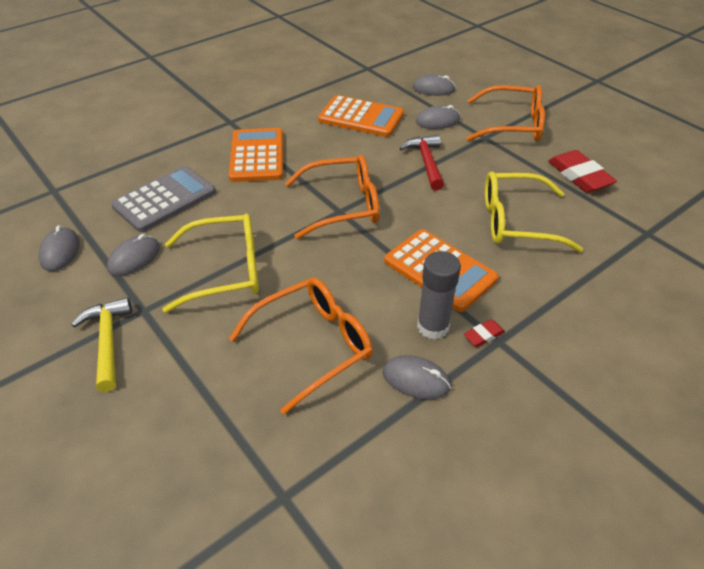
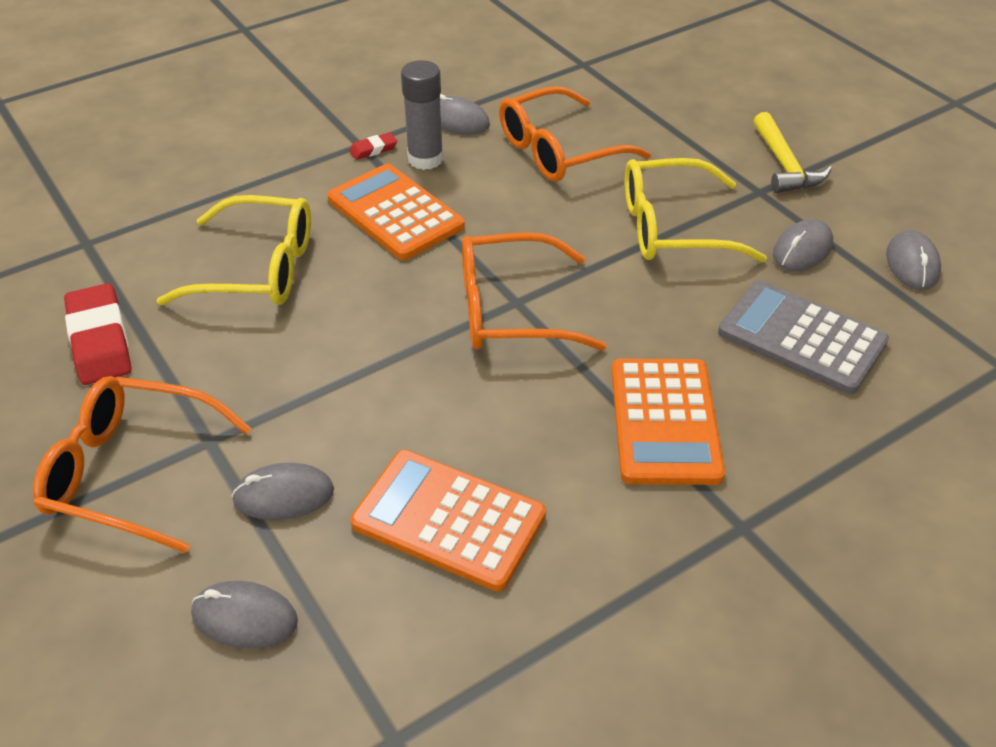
camera: 175 degrees left, 0 degrees up
grey calculator [111,166,216,232] -> grey calculator turned 75 degrees clockwise [718,280,889,394]
red hammer [399,134,444,190] -> none

